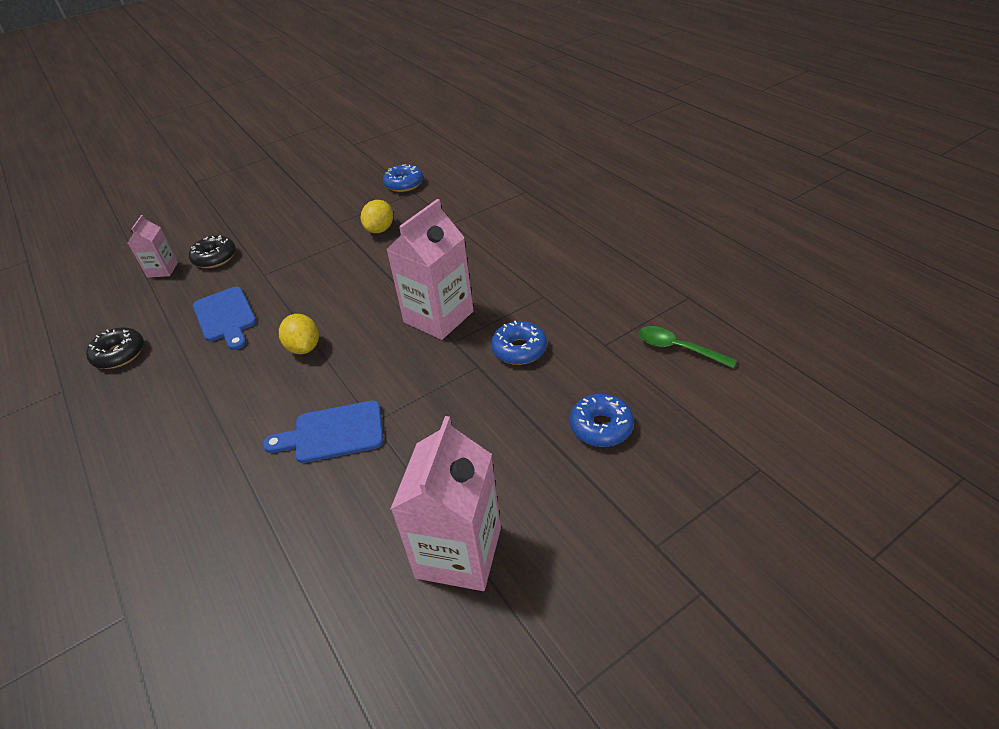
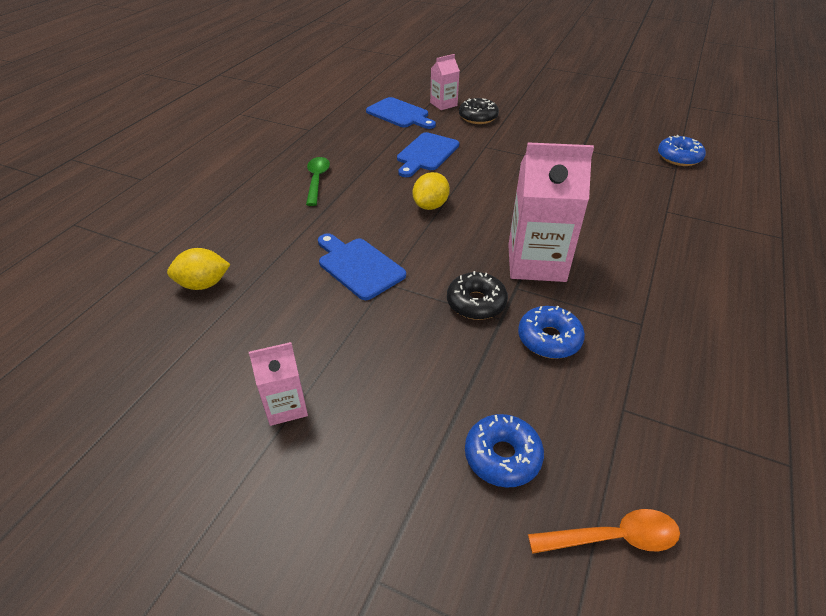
camera: 55 degrees right, 0 degrees up
black donut [86,327,144,369] -> black donut moved to [447,271,508,320]
yellow lemon [361,200,393,233] -> yellow lemon moved to [167,248,231,290]
pink carton [391,416,501,591] -> pink carton [249,342,308,426], size x0.54
green spoon [638,326,737,368] -> green spoon moved to [306,157,330,206]
none -> blue cutting board [366,97,436,129]
none -> orange spoon [528,509,680,554]

